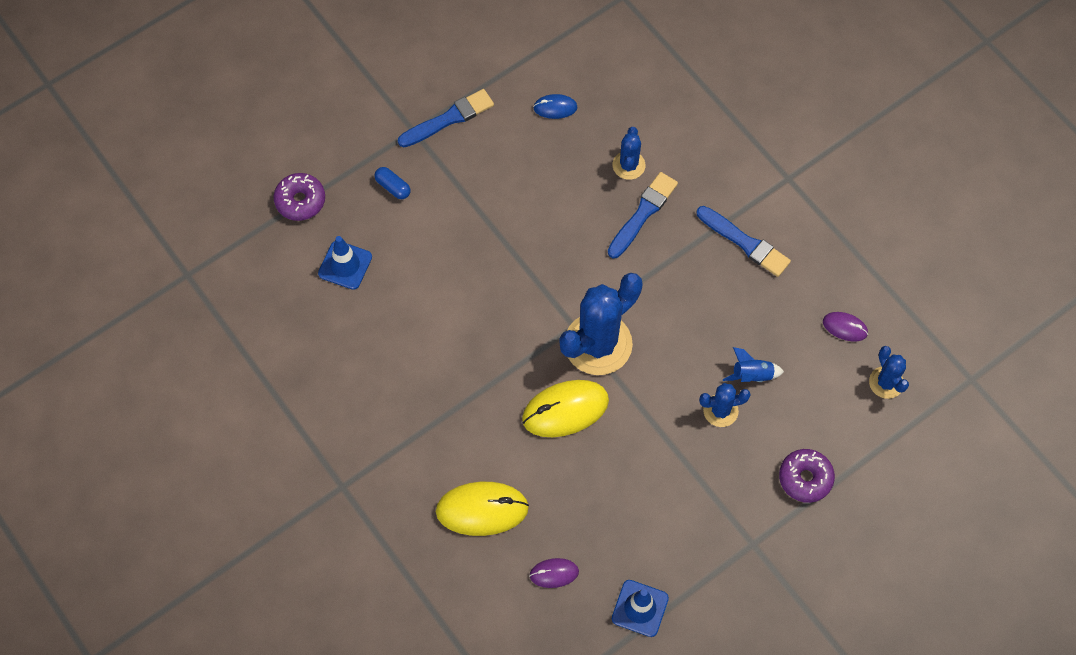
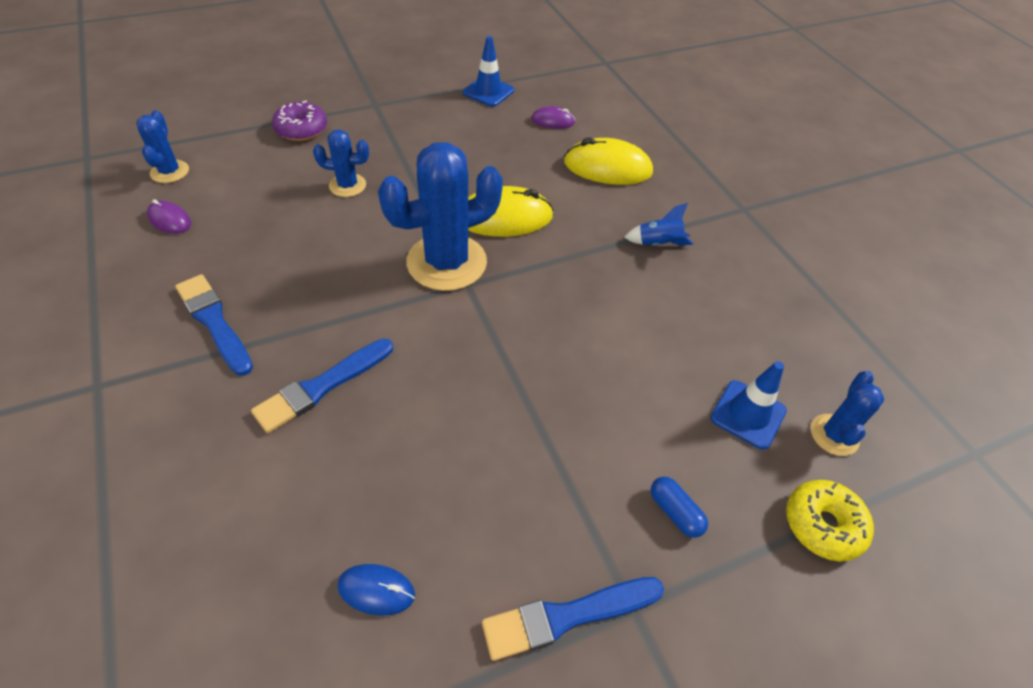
camera: 170 degrees left, 15 degrees down
purple donut [274,173,325,221] -> yellow donut [786,480,874,562]
blue cactus [613,127,645,180] -> blue cactus moved to [811,371,884,456]
blue rocket [723,347,784,382] -> blue rocket moved to [624,203,693,246]

